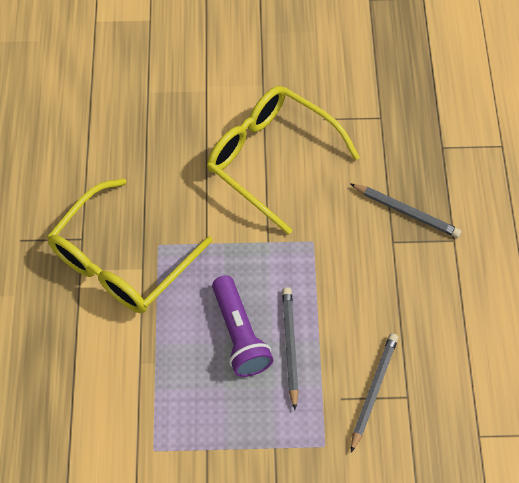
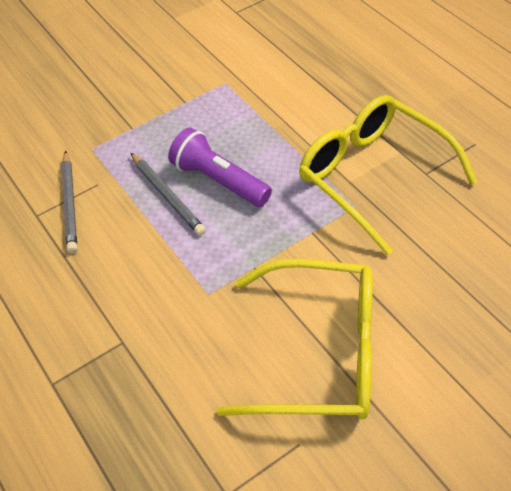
camera: 150 degrees right, 10 degrees down
yellow glasses [47,178,213,313] -> yellow glasses turned 45 degrees counterclockwise [299,95,478,255]
grey pencil [351,184,461,238] -> none

